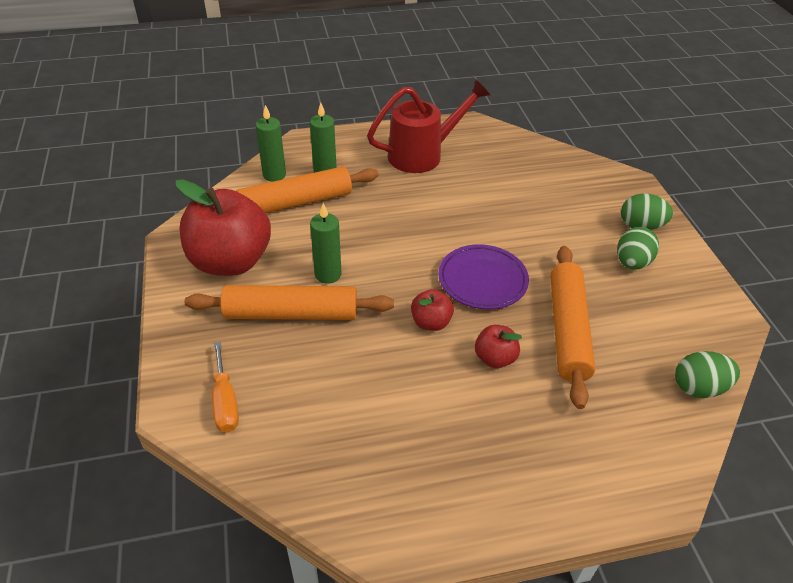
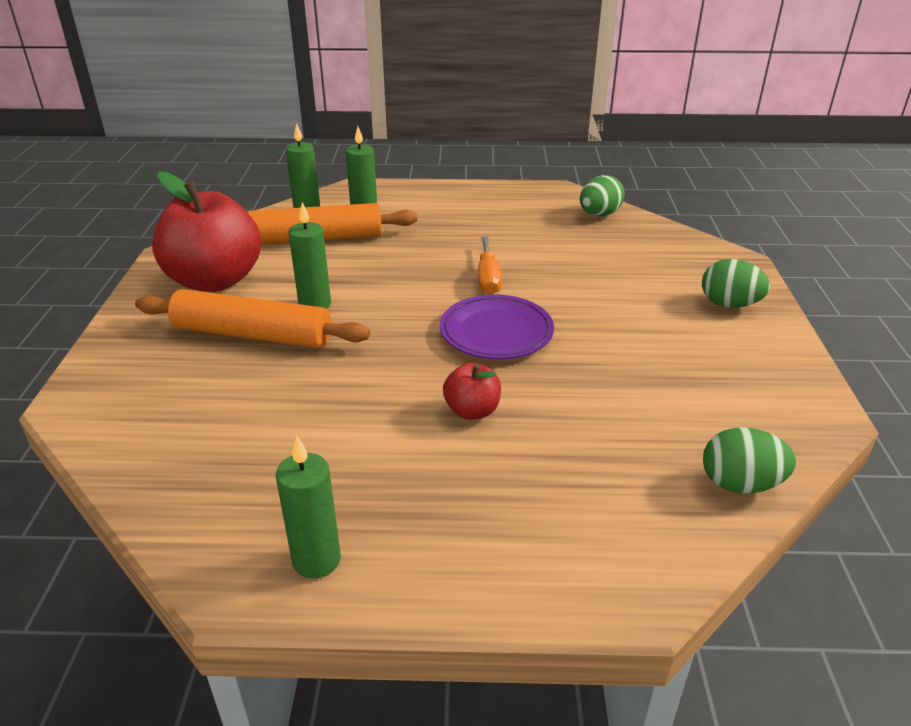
camera: 15 degrees right, 10 degrees down
orange screwdriver [212,342,239,432] -> orange screwdriver moved to [478,237,502,295]
red watering can [367,79,490,173] -> none
red apple [411,289,454,331] -> none
orange rolling pin [550,246,595,409] -> none
green egg [617,227,659,269] -> green egg moved to [580,175,624,216]
none -> green candle [276,436,341,579]

